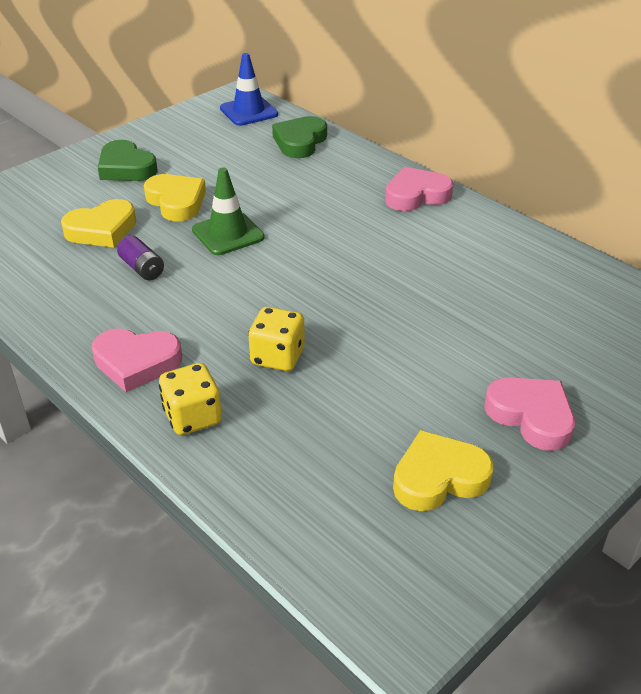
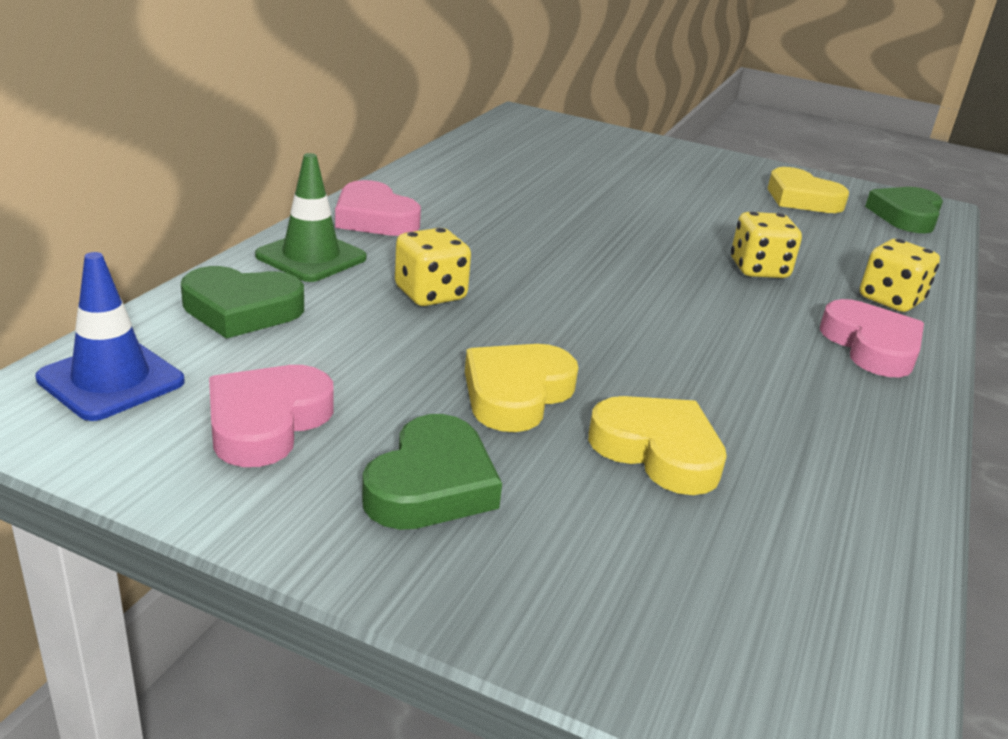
camera: 115 degrees left, 10 degrees down
purple battery [117,236,164,280] -> none
green traffic cone [192,167,265,255] -> green traffic cone moved to [255,153,367,282]
pink heart [484,377,575,451] -> pink heart moved to [209,365,334,467]
none -> yellow dice [395,228,471,306]
none -> green heart [865,187,943,233]

